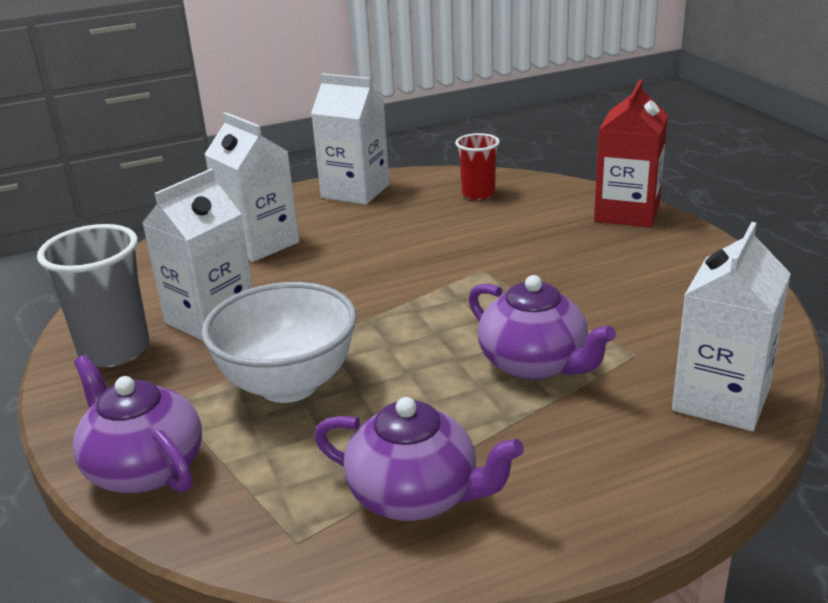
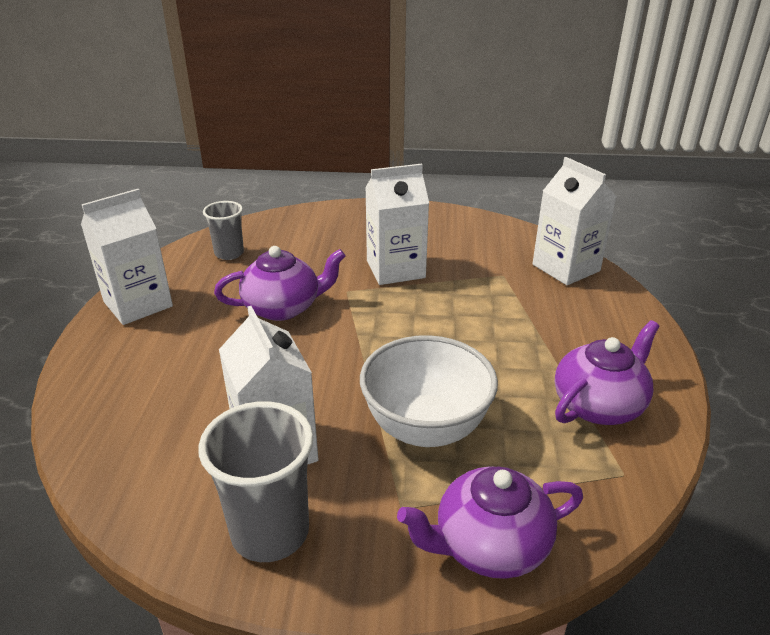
camera: 65 degrees left, 5 degrees up
white carton [204,112,299,262] -> white carton moved to [365,164,429,285]
red cup [455,133,500,200] -> grey cup [203,201,244,260]
purple teapot [468,275,616,380] -> purple teapot moved to [214,246,346,321]
red carton [594,79,668,228] -> none

